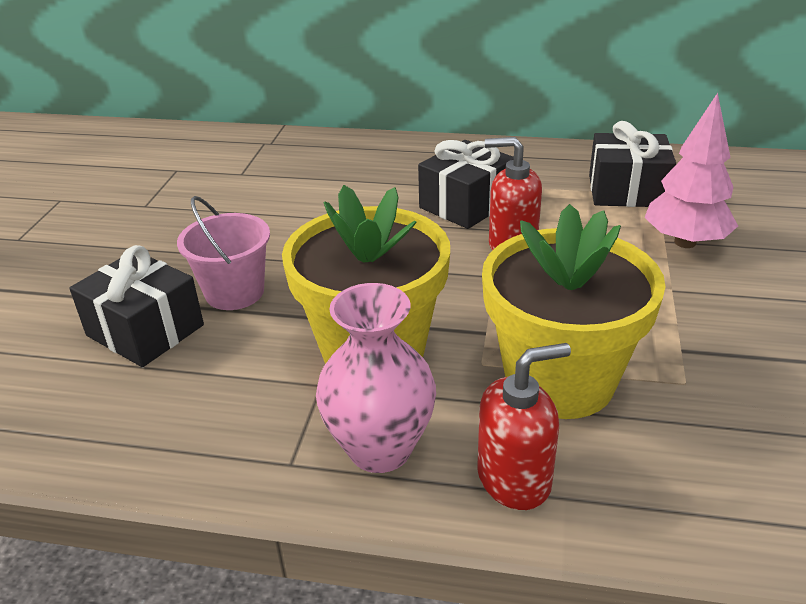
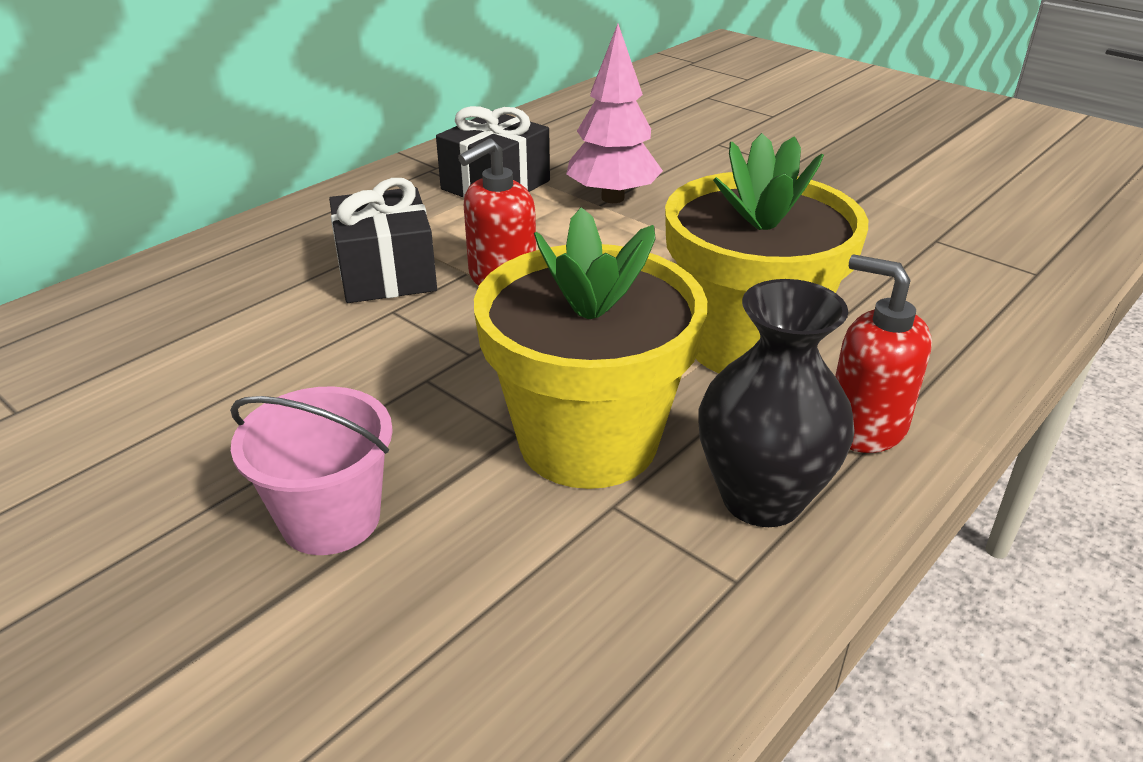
camera: 60 degrees left, 0 degrees up
black gift [69,245,204,367] -> none
pink vase [316,283,436,473] -> black vase [698,279,855,527]
red soap dispenser [477,343,571,510] -> red soap dispenser turned 60 degrees counterclockwise [835,255,932,453]

